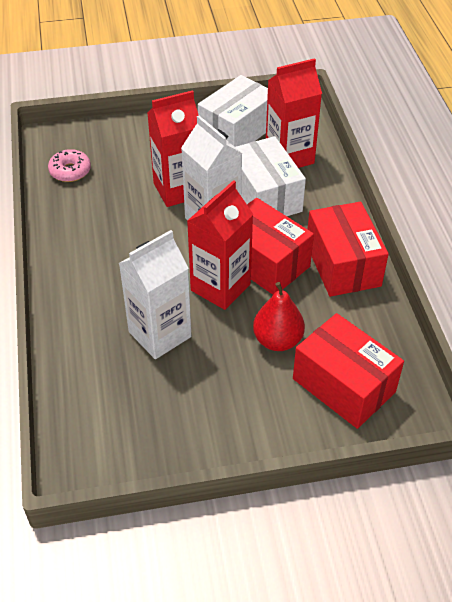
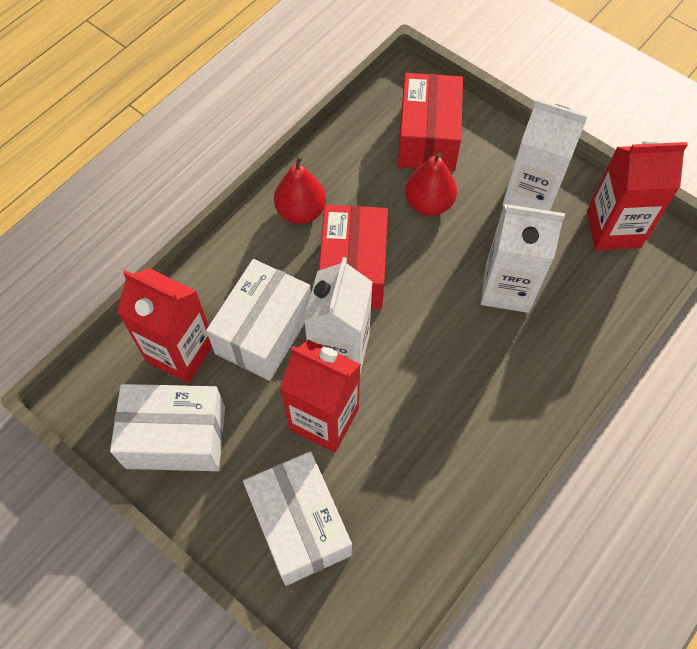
camera: 130 degrees left, 15 degrees up
pink donut [48,149,91,182] -> none
red carton [187,180,253,310] -> red carton moved to [587,140,688,250]
red box [308,202,389,297] -> red pear [274,156,326,224]
none -> white box [243,451,352,586]
none -> white carton [502,99,588,211]

